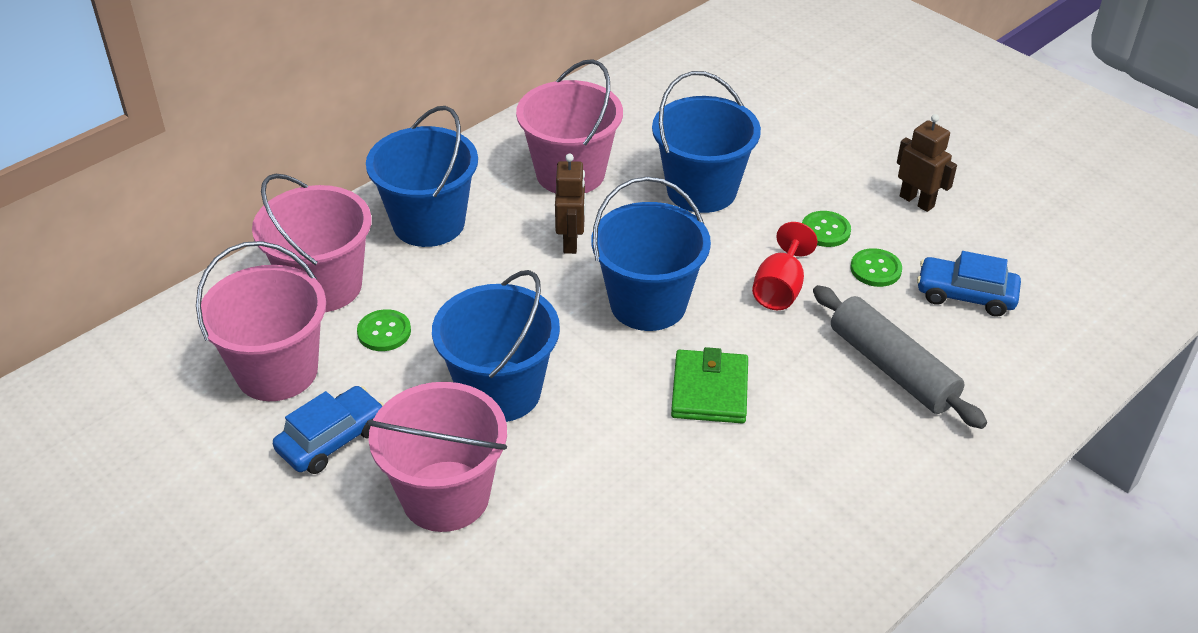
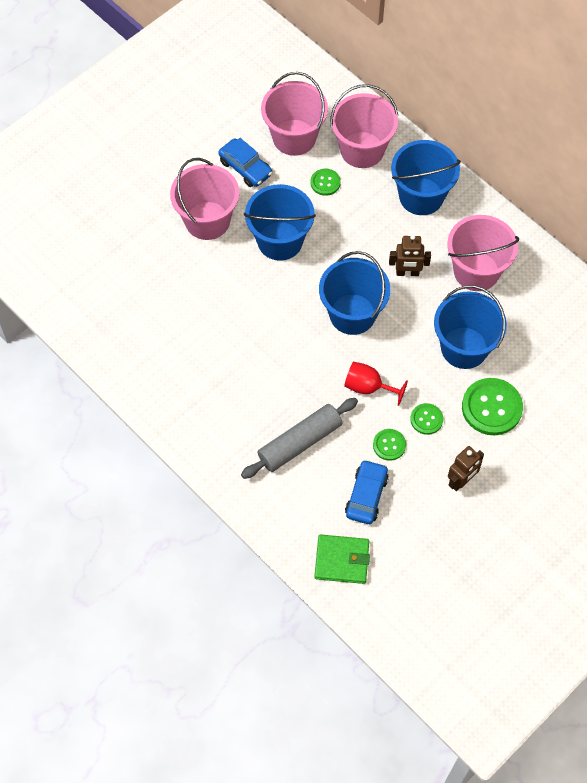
camera: 90 degrees right, 20 degrees up
green wallet [671,347,748,423] -> green wallet moved to [315,534,370,584]
none -> green button [462,378,523,435]

